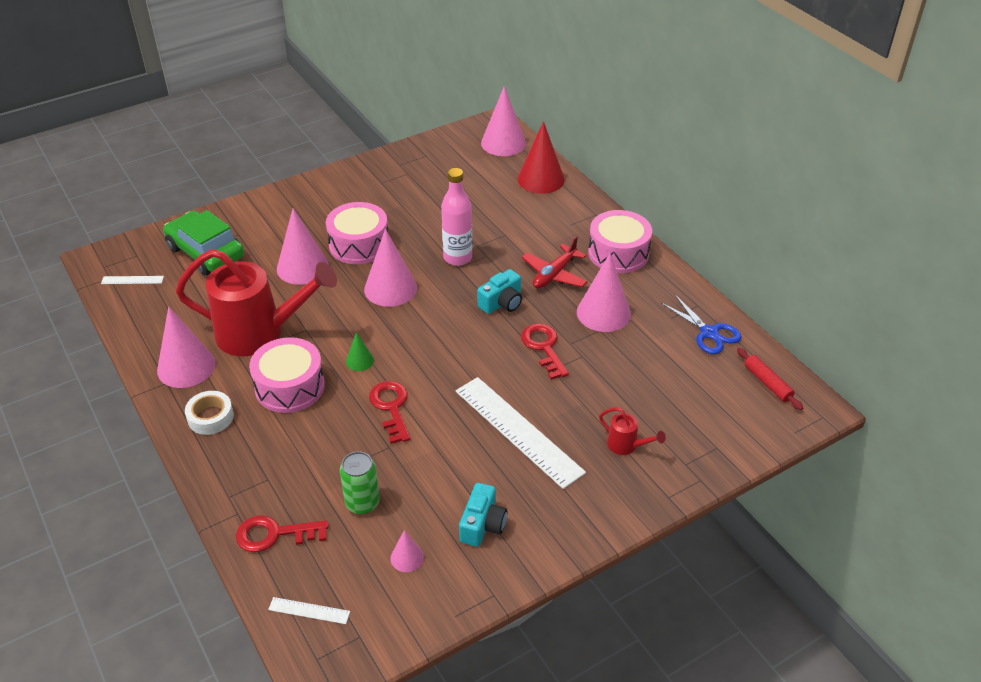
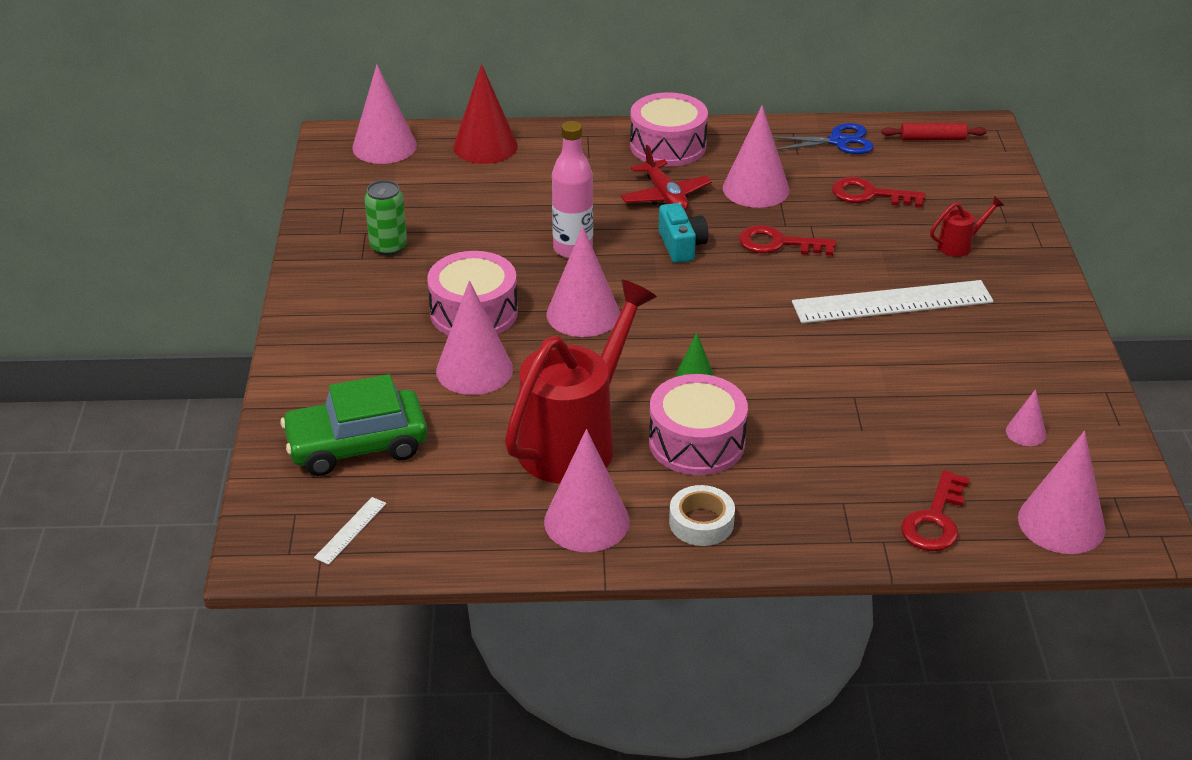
camera: 60 degrees left, 5 degrees down
white ruler [268,597,350,624] -> pink cone [1018,431,1106,554]
green can [340,451,380,514] -> green can moved to [364,180,407,255]
red key [369,381,410,444] -> red key moved to [832,177,926,207]
turquoise camera [459,483,507,547] -> none

